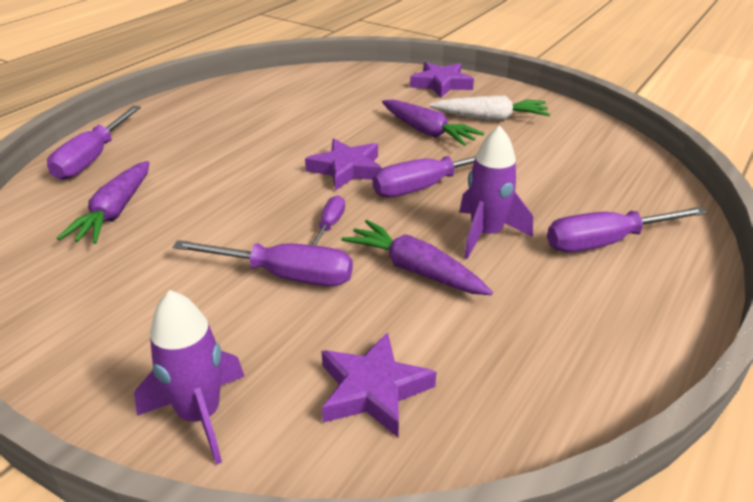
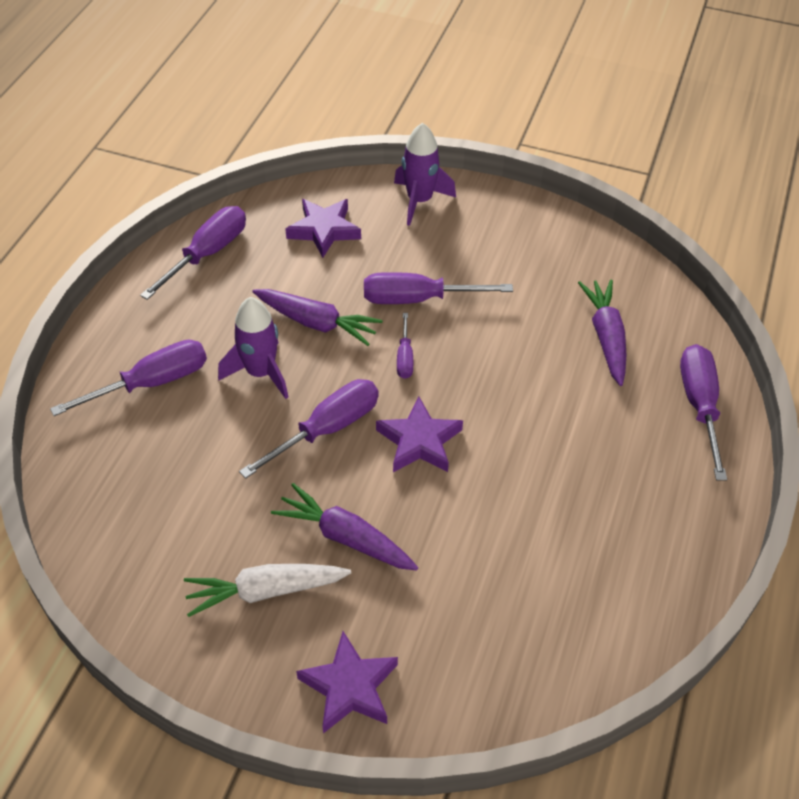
camera: 165 degrees right, 15 degrees up
none -> purple screwdriver [140,206,246,300]

